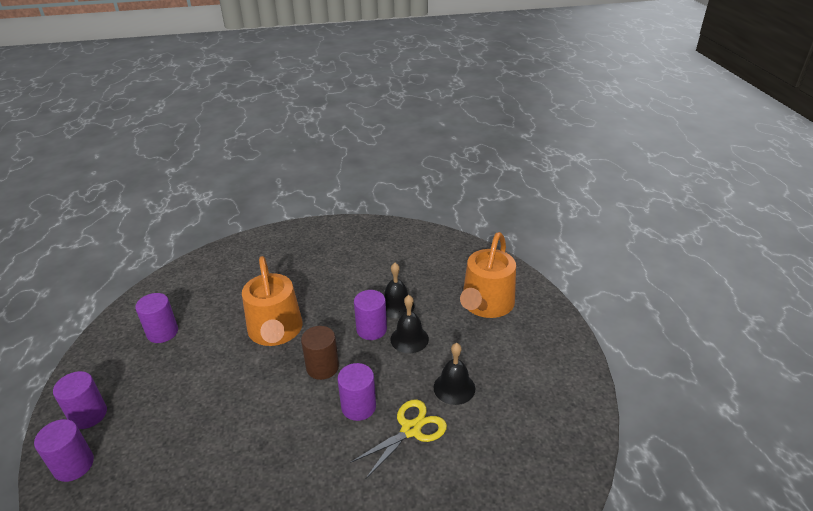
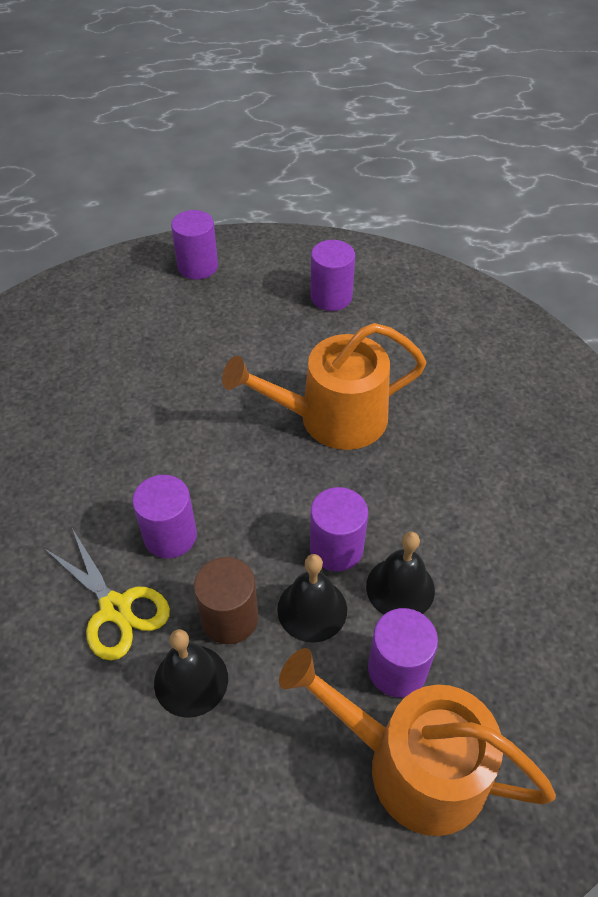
camera: 90 degrees right, 15 degrees up
purple cylinder [34,419,94,482] -> purple cylinder moved to [368,608,438,698]
brown cylinder [301,326,339,380] -> brown cylinder moved to [194,557,258,644]

